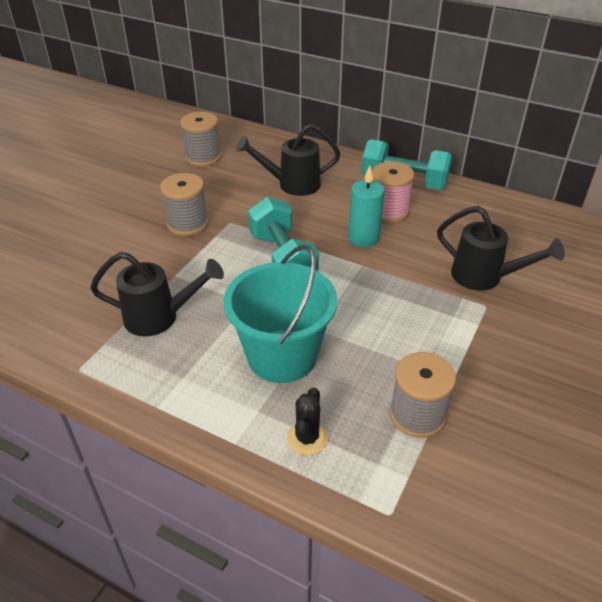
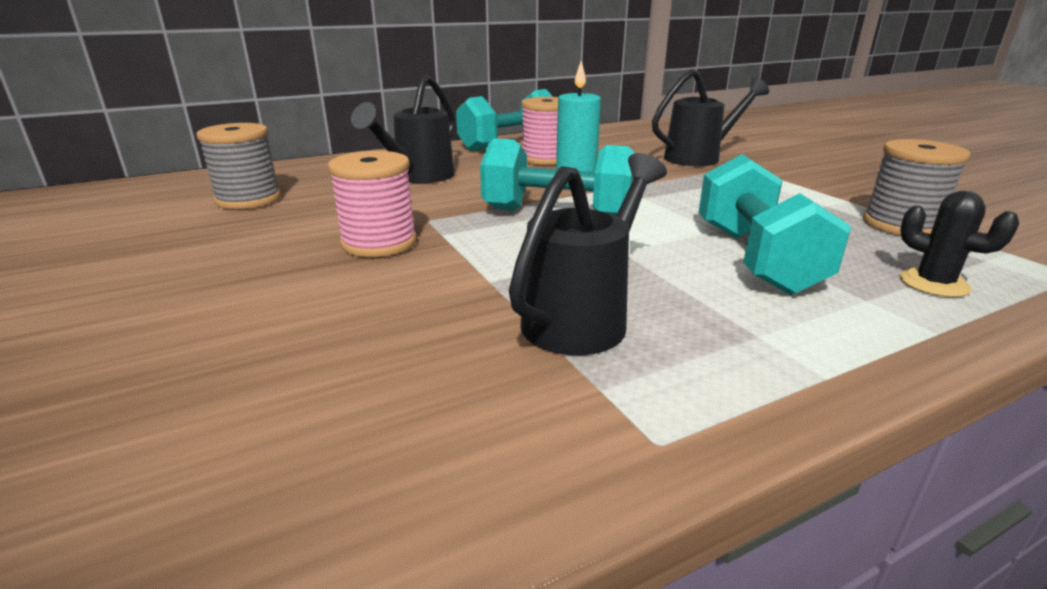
camera: 55 degrees left, 15 degrees down
grey spool [160,173,208,236] -> pink spool [328,151,417,257]
turquoise bucket [224,245,337,383] -> turquoise dumbbell [698,154,852,295]

